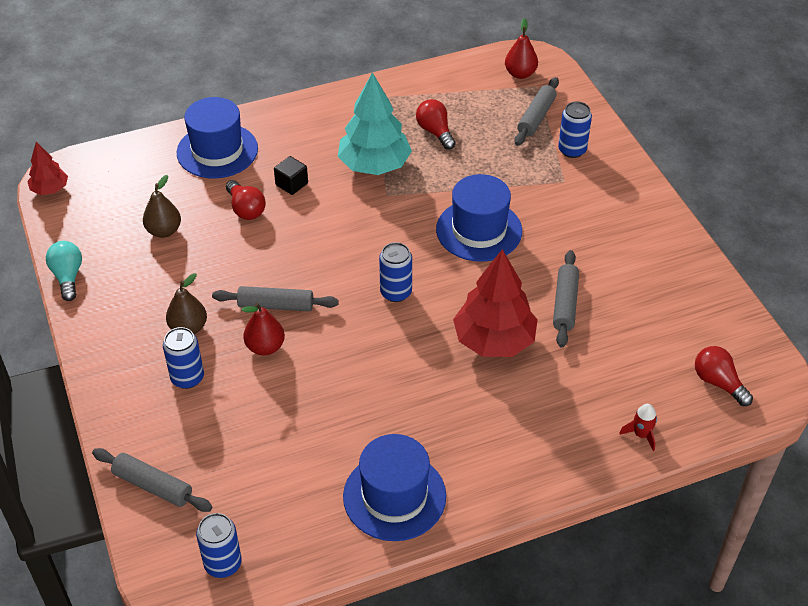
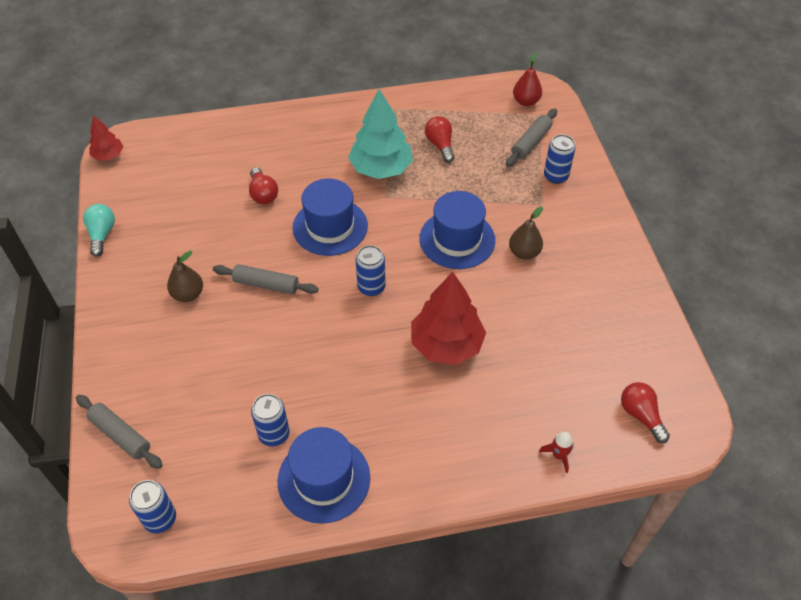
camera: 10 degrees right, 5 degrees up
brown pear [143,175,181,238] -> brown pear moved to [509,206,543,260]
blue can [163,327,204,389] -> blue can moved to [251,394,290,446]
blue hat [177,97,258,179] -> blue hat moved to [293,179,368,256]
red pear [241,303,285,355] -> none
black cube [274,156,308,195] -> none
grey rolling pin [553,250,579,348] -> none

